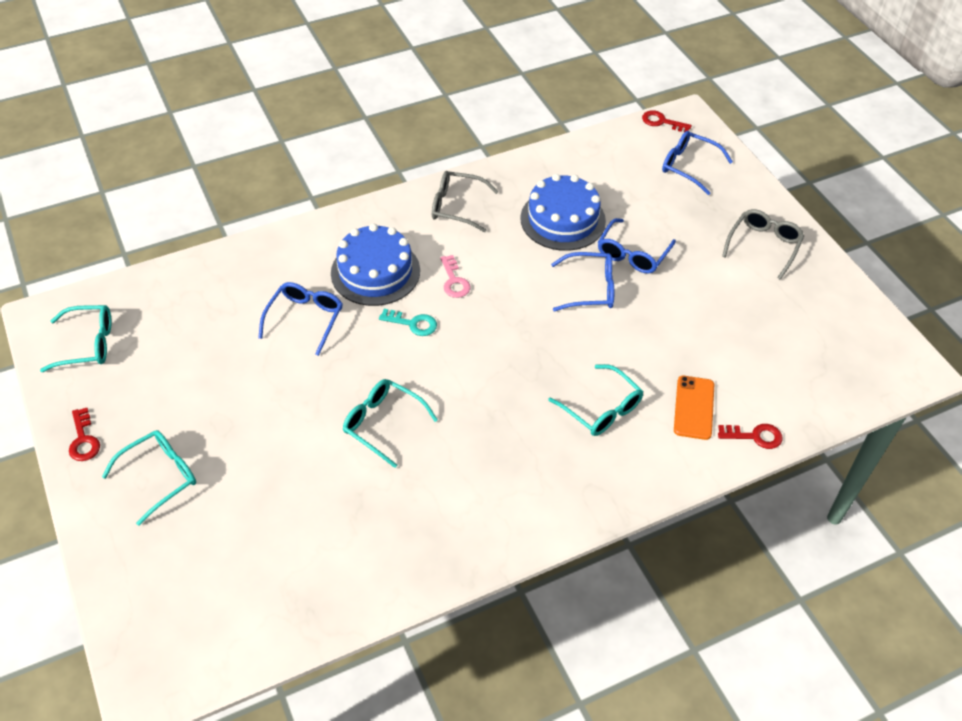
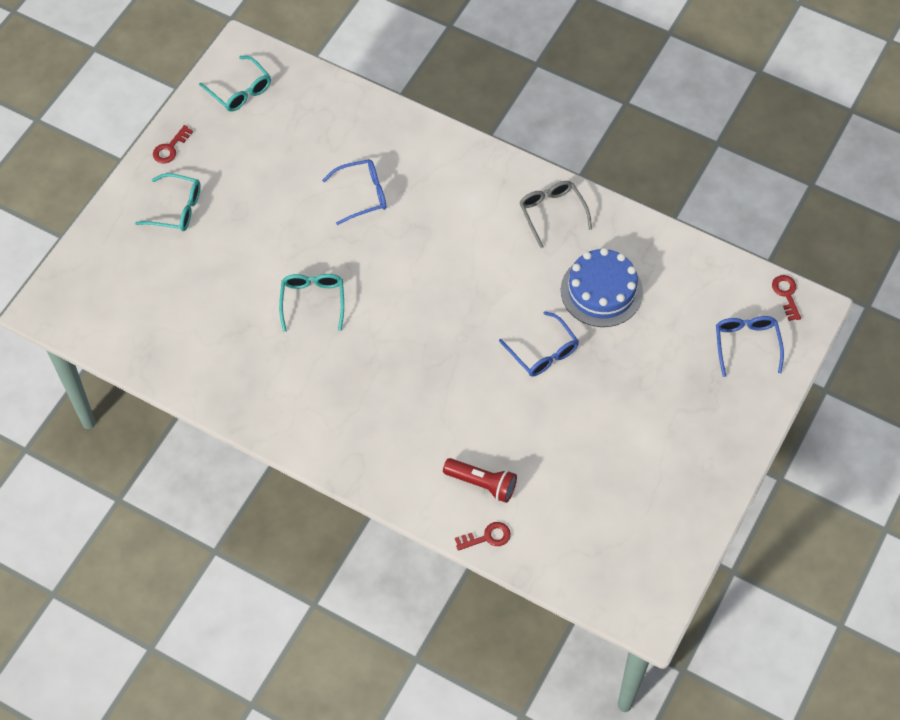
camera: 55 degrees right, 10 degrees up
blue cake [331,224,420,306] -> none
turquoise key [379,309,437,336] -> none
pink key [440,255,470,298] -> none
turquoise glasses [548,364,644,436] -> none
blue glasses [598,218,676,274] -> none
orange phone [674,376,714,440] -> red flashlight [443,458,517,503]
red key [718,424,782,449] -> red key turned 75 degrees counterclockwise [455,522,511,551]
grey glasses [722,209,804,280] -> none

